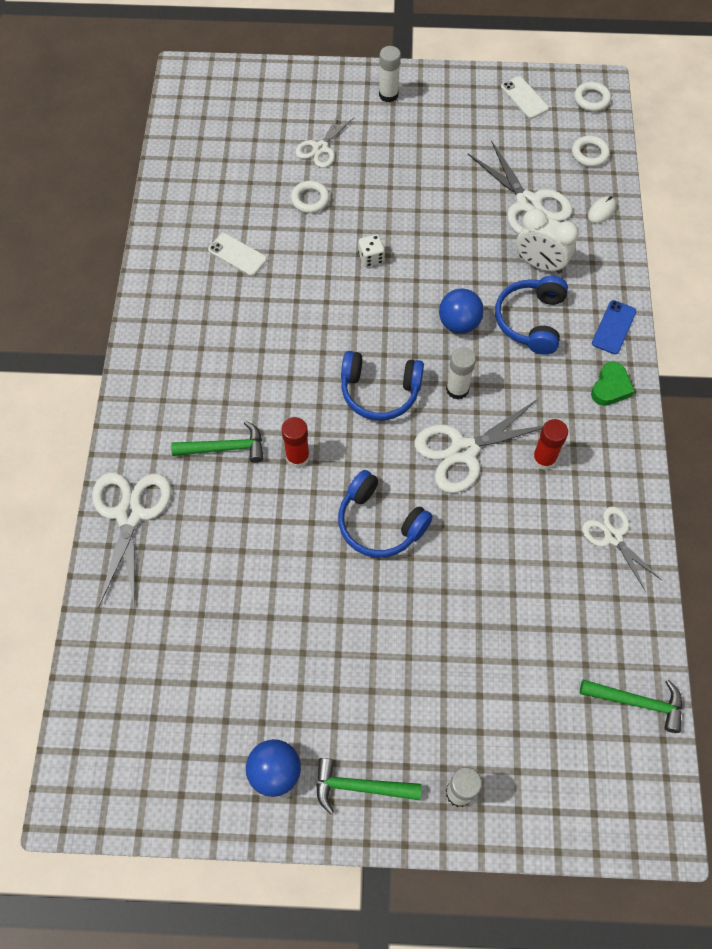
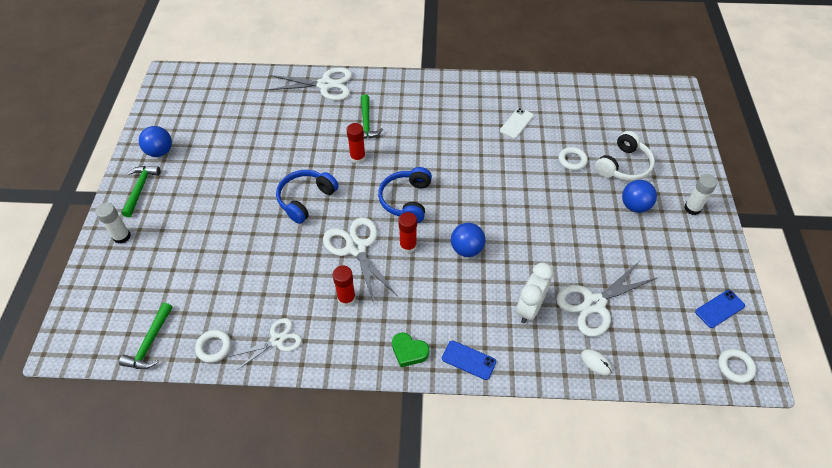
camera: 90 degrees right, 10 degrees down
white scissors [295,111,355,168] -> white headphones [595,131,655,181]
white dice [358,234,385,267] -> none
white glue stick [446,347,476,400] -> red glue stick [398,212,417,253]
blue headphones [495,276,568,355] -> none
white phone [501,76,549,119] -> blue phone [695,290,745,328]
white ring [572,136,610,167] -> white ring moved to [195,329,231,363]
none -> blue ball [622,180,657,213]

